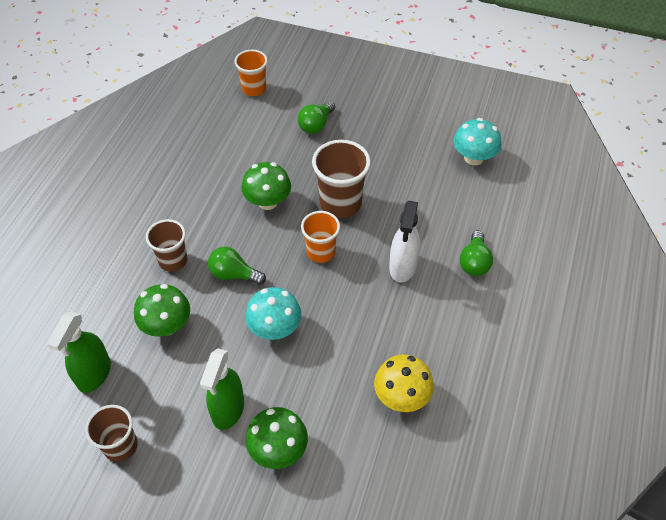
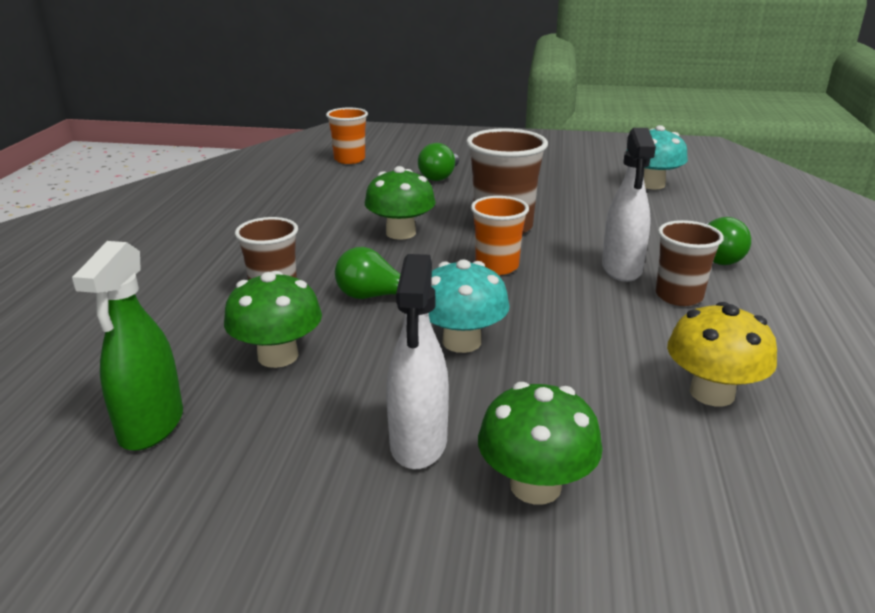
camera: 10 degrees left, 25 degrees down
brown cup [85,405,138,462] -> brown cup moved to [656,220,724,306]
green spray bottle [200,348,244,430] -> white spray bottle [386,254,449,469]

